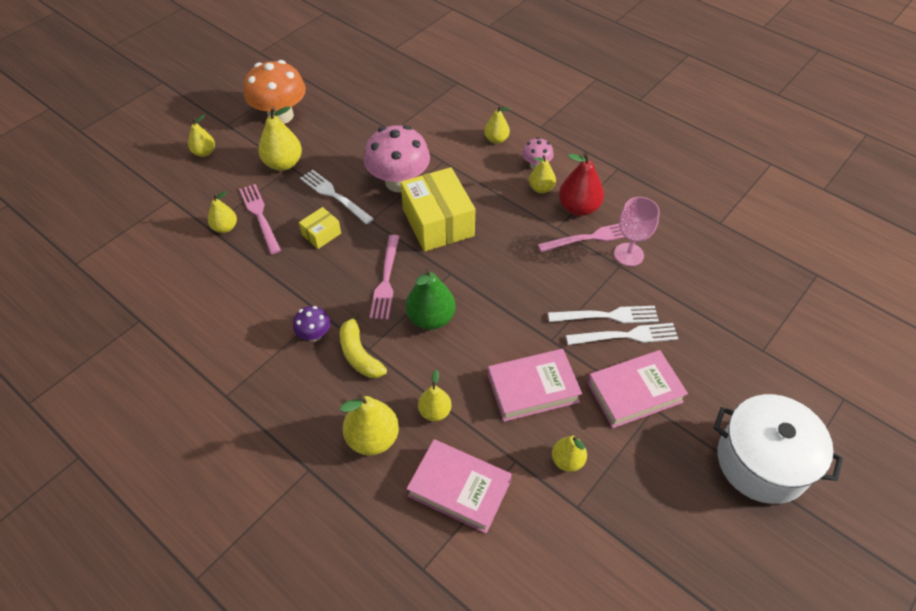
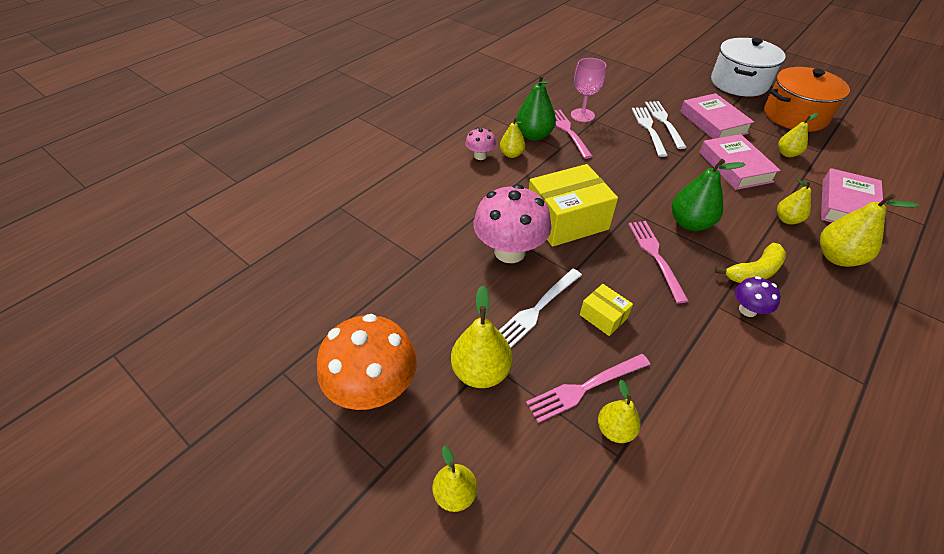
camera: 90 degrees left, 5 degrees down
pink fork [369,235,400,320] -> pink fork turned 105 degrees counterclockwise [628,221,688,303]
yellow pear [484,106,510,144] -> none
red pear [559,152,604,216] -> green pear [516,74,556,141]
none -> orange pot [764,67,850,132]

